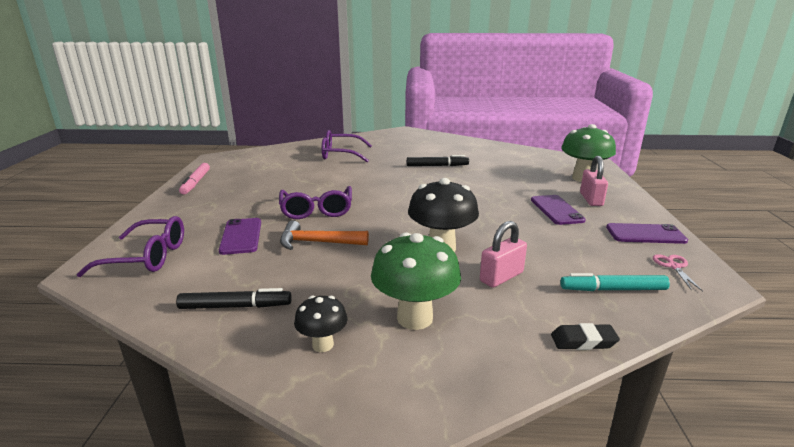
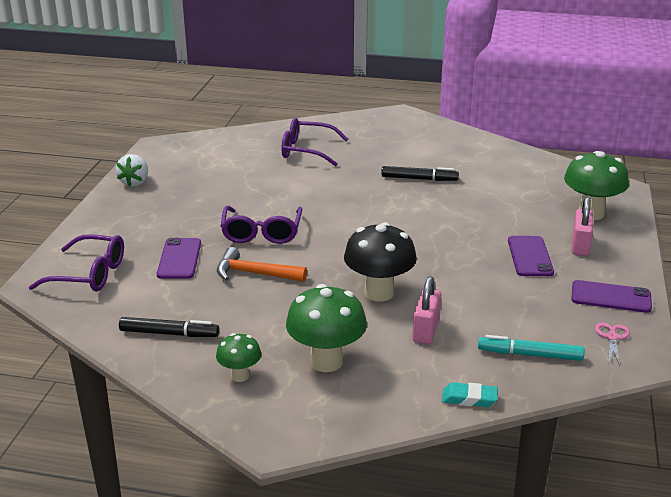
camera: 10 degrees right, 5 degrees up
pink marker [179,163,210,195] -> white strawberry [116,154,148,187]
black mushroom [294,295,347,352] -> green mushroom [216,333,261,382]
pink padlock [480,221,527,288] -> pink padlock turned 45 degrees counterclockwise [412,276,441,344]
black eraser [551,323,620,350] -> turquoise eraser [442,382,498,407]

